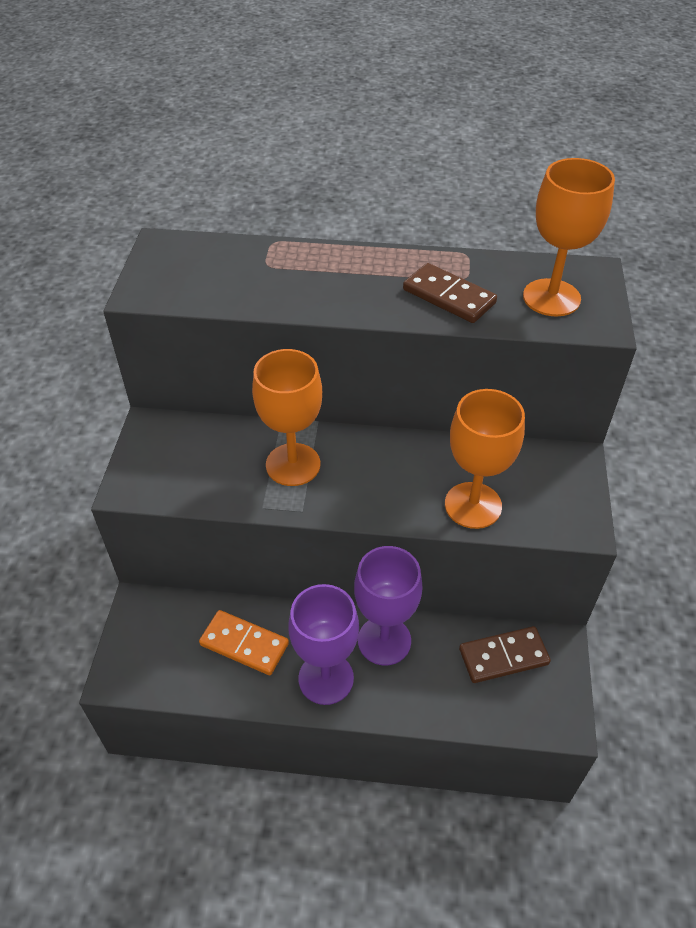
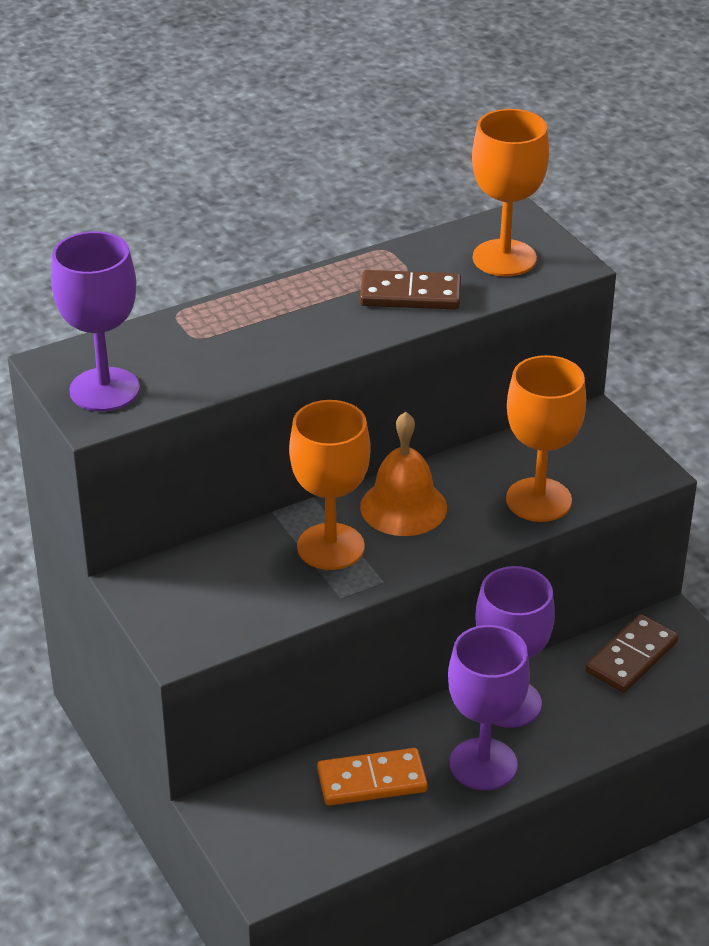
camera: 35 degrees left, 10 degrees down
none -> purple goblet [51,231,140,411]
none -> orange bell [360,412,447,536]

